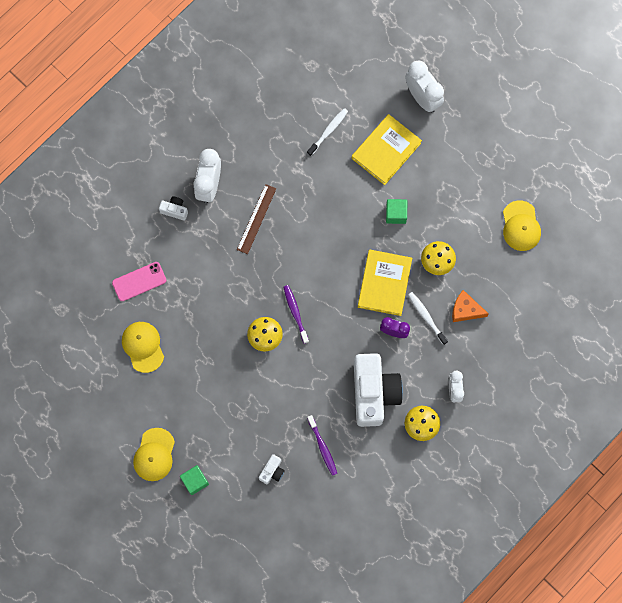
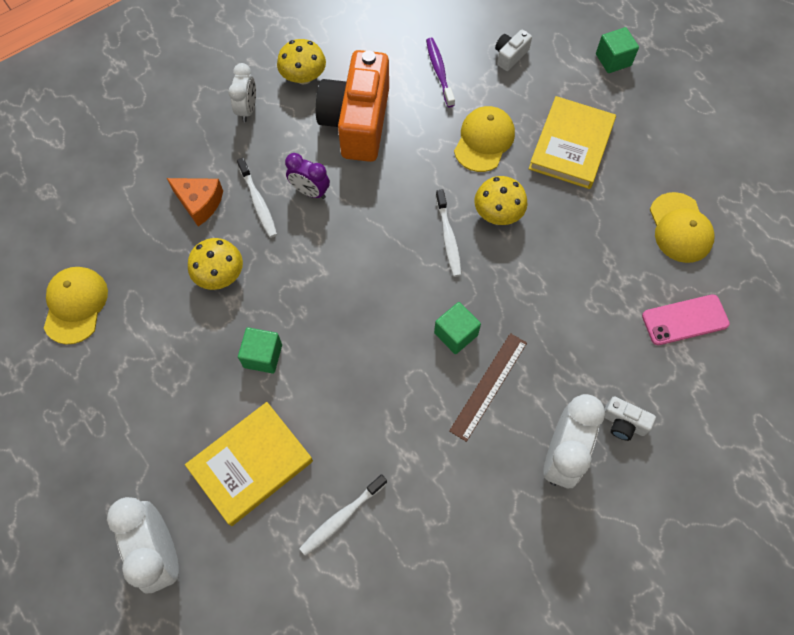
camera: 170 degrees left, 10 degrees down
yellow cap [133,428,175,481] -> yellow cap moved to [454,106,515,172]
purple toothbrush [283,285,309,344] -> white toothbrush [436,189,462,277]
white camera [354,353,403,427] -> orange camera [316,50,389,162]
yellow book [358,249,412,316] -> yellow book moved to [529,96,616,189]
none -> green cube [434,302,481,354]

